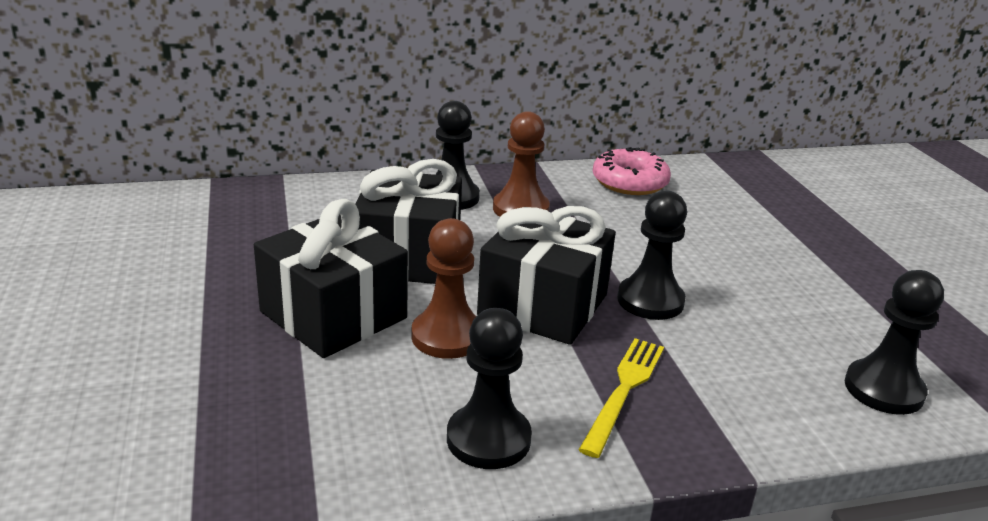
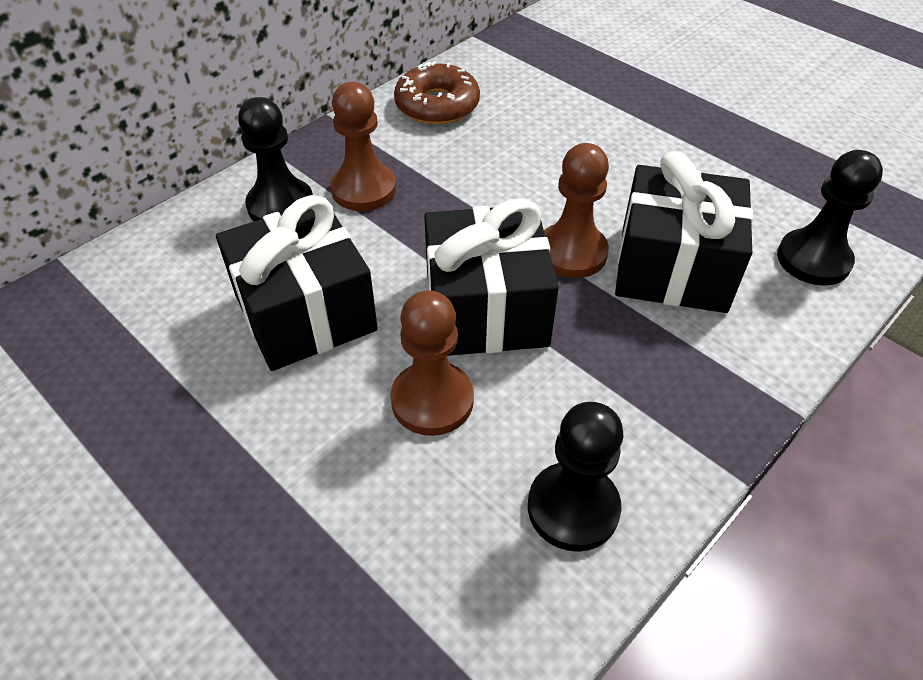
camera: 30 degrees left, 20 degrees up
black gift [254,199,408,358] -> black gift moved to [615,151,753,313]
yellow fork [579,338,664,458] -> none
pink donut [593,147,671,195] -> brown donut [394,61,480,125]
black pawn [617,191,687,320] -> brown pawn [544,143,609,278]

